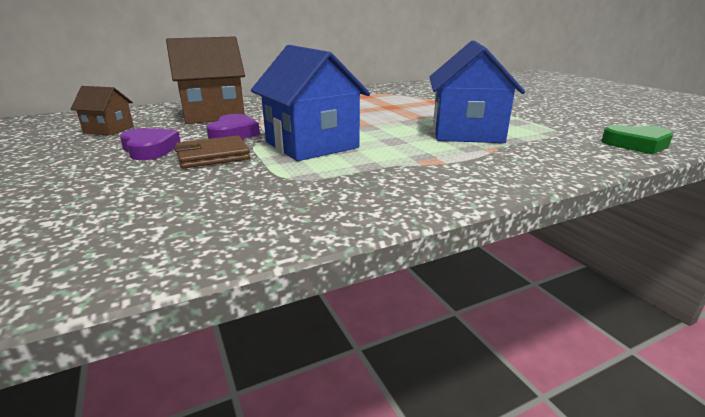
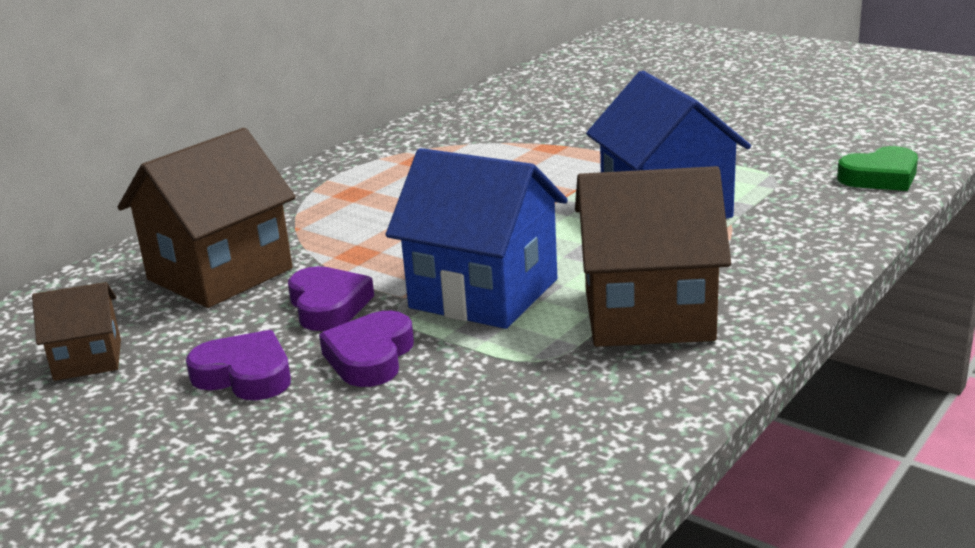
camera: 25 degrees left, 0 degrees up
brown wallet [174,135,250,169] -> purple heart [319,311,414,387]
none -> brown house [575,166,731,347]

